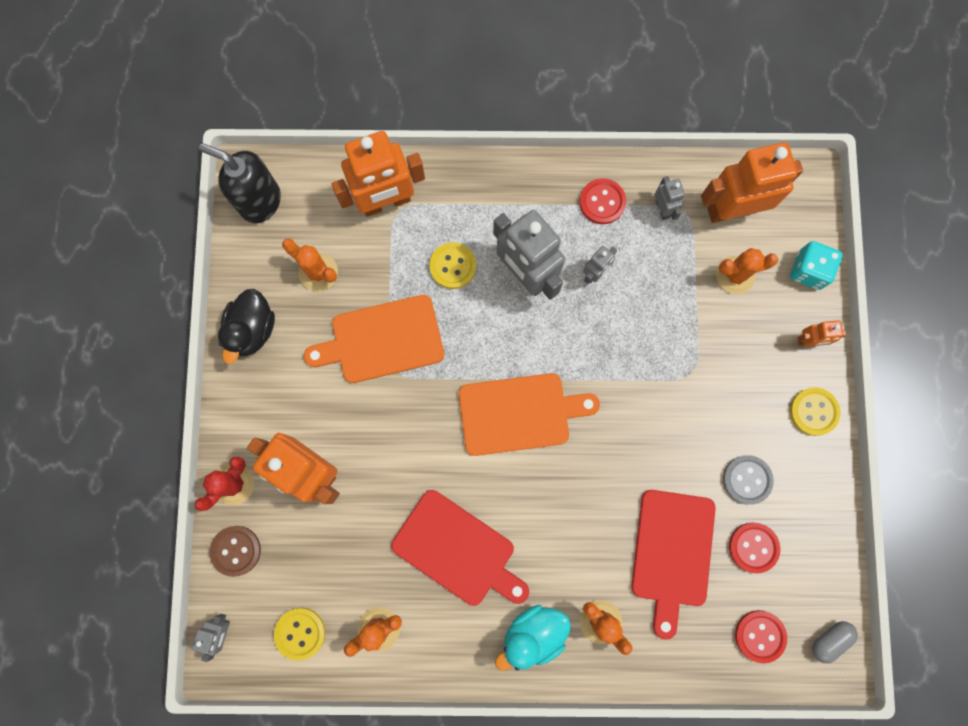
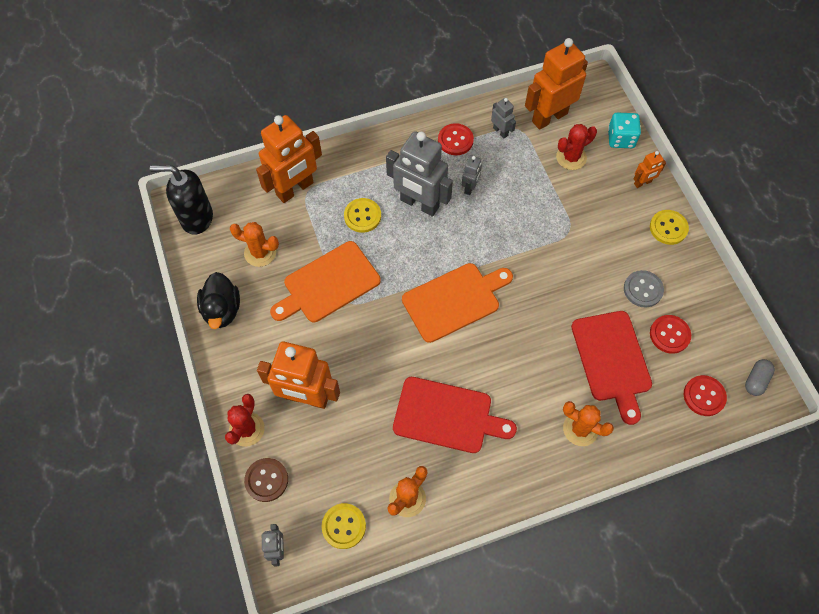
camera: 20 degrees left, 15 degrees down
turquoise duck [495,605,571,671] -> none
orange cactus [716,248,778,294] -> red cactus [556,124,597,170]

